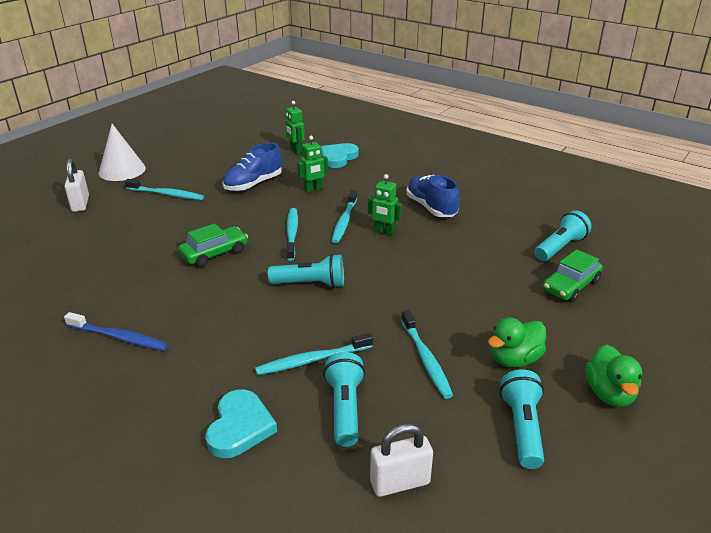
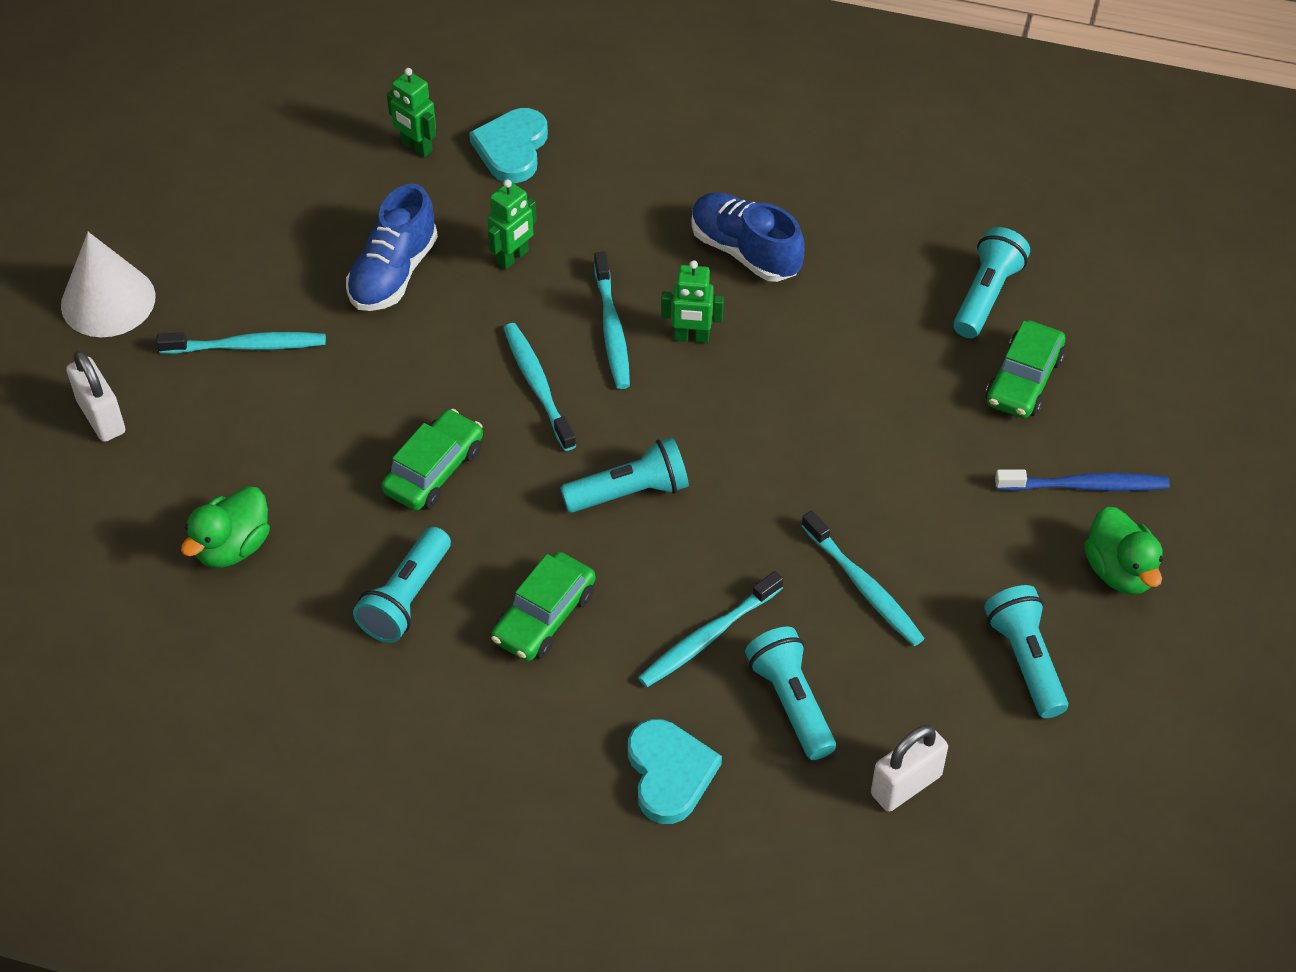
camera: 20 degrees left, 20 degrees up
blue toothbrush [64,312,169,351] -> blue toothbrush moved to [995,469,1170,491]
green duck [488,317,546,368] -> green duck moved to [181,486,270,568]
none -> turquoise flashlight [353,527,451,643]
none -> green car [491,552,596,661]

